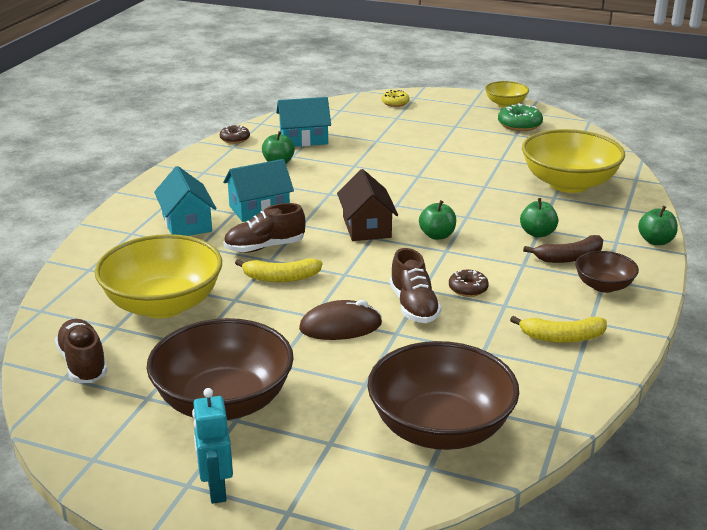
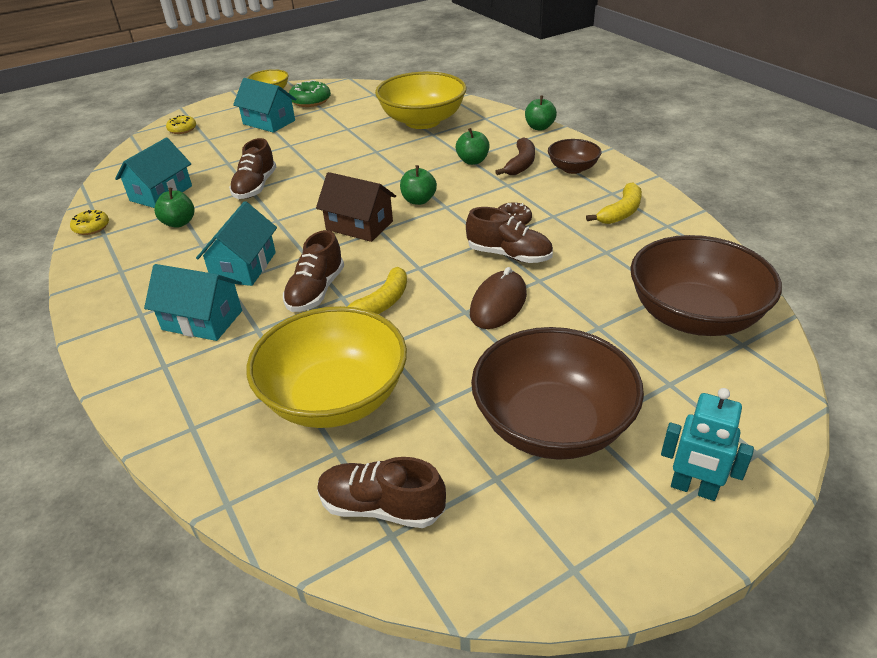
camera: 50 degrees left, 10 degrees up
brown donut [220,125,250,144] -> yellow donut [70,210,109,235]
none -> brown shoe [229,138,276,199]
none -> turquoise house [233,78,296,133]

